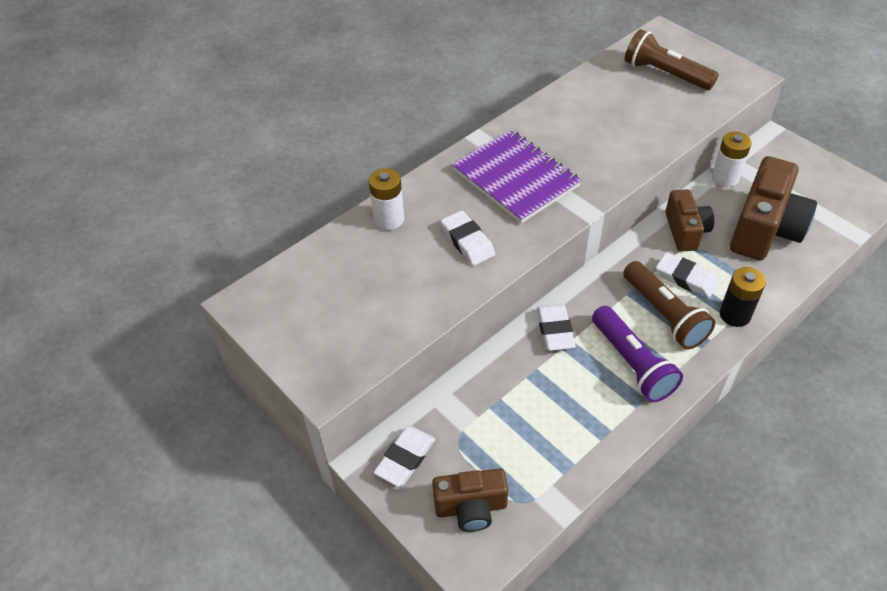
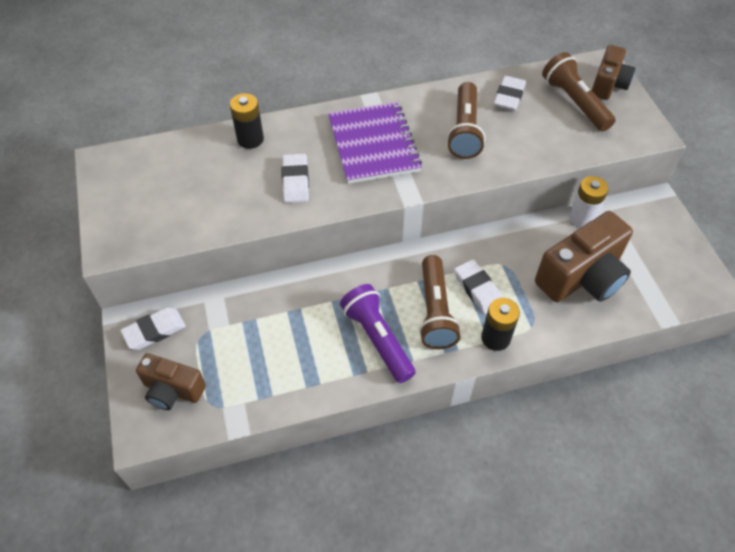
camera: 25 degrees right, 5 degrees up
white battery [369,168,404,230] -> black battery [230,93,264,149]
white eraser [537,304,576,351] -> white eraser moved to [494,76,526,111]
purple flashlight [592,306,683,402] -> purple flashlight turned 150 degrees clockwise [340,284,416,383]
brown camera [665,189,714,252] -> brown camera moved to [592,45,635,100]
none -> brown flashlight [447,82,485,159]

